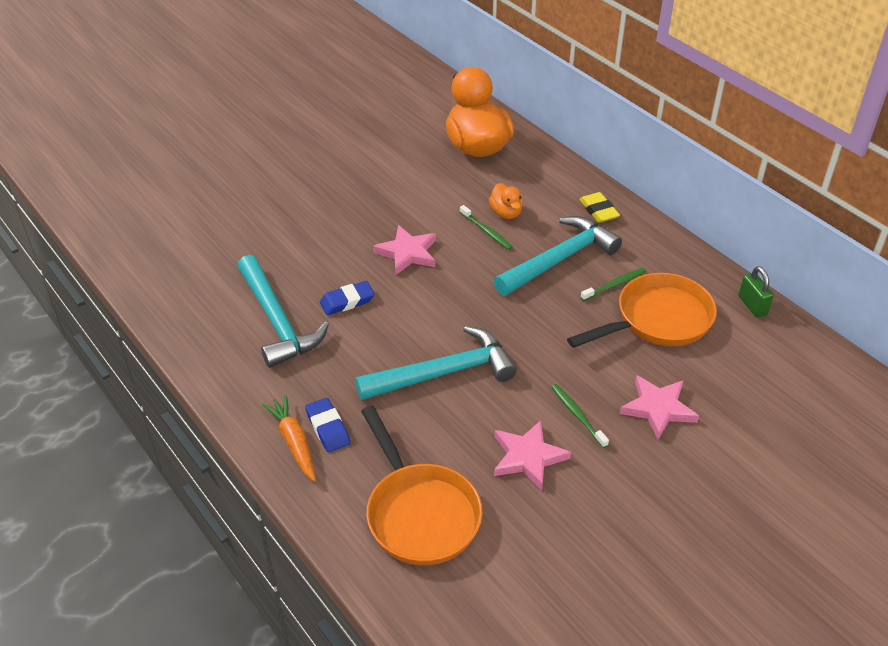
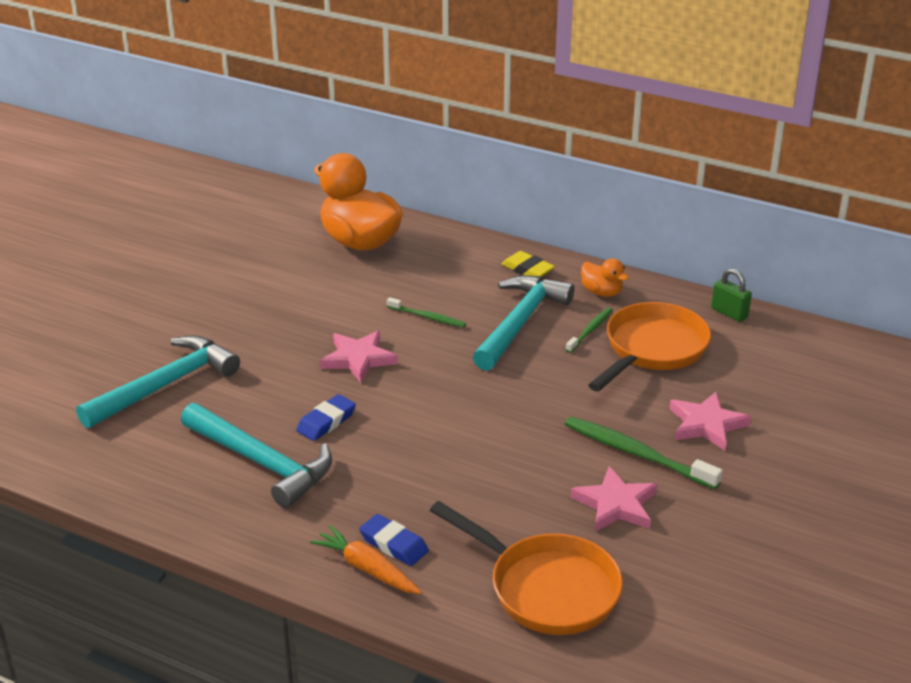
camera: 25 degrees left, 10 degrees down
turquoise hammer [355,326,517,400] -> turquoise hammer moved to [76,335,240,429]
orange duck [489,183,523,219] -> orange duck moved to [581,259,629,297]
green toothbrush [552,384,609,448] -> green toothbrush [565,416,722,489], size x1.75

